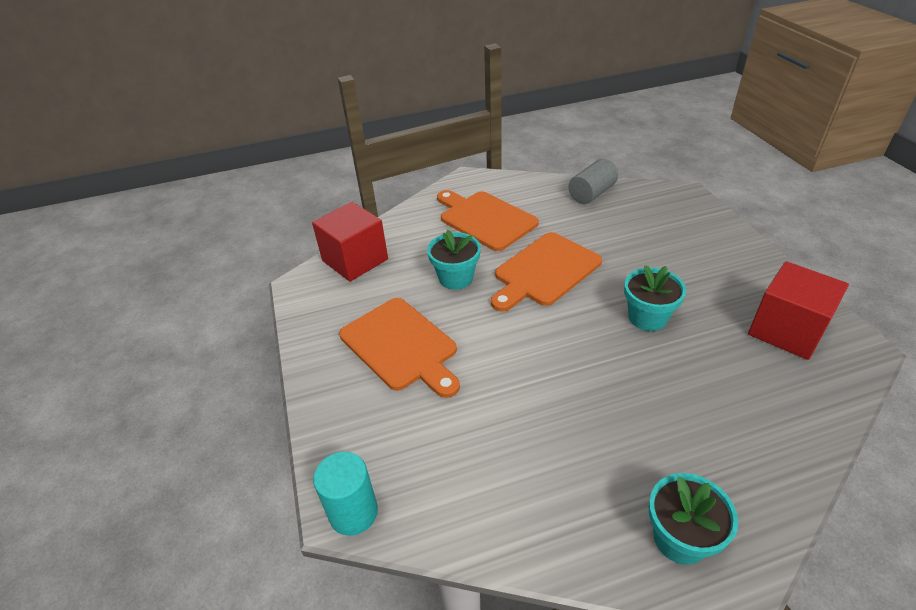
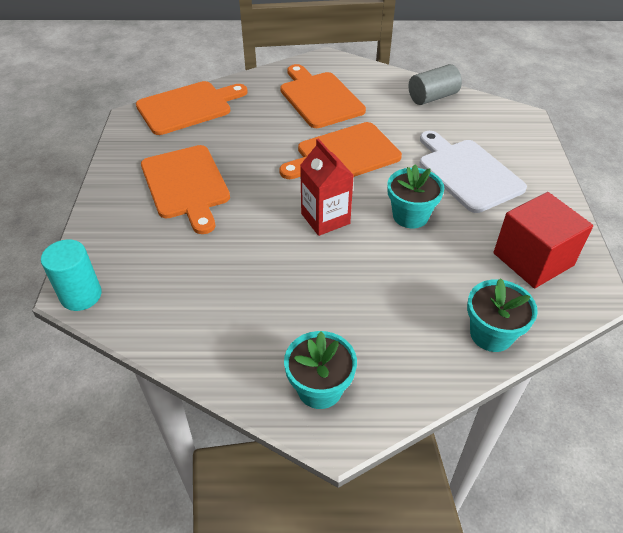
camera: 15 degrees right, 5 degrees up
red cube [312,202,388,282] -> orange cutting board [136,81,248,135]
turquoise flower pot [427,230,481,290] -> turquoise flower pot moved to [467,278,538,352]
none -> red carton [300,138,354,236]
none -> white cutting board [420,131,527,213]

